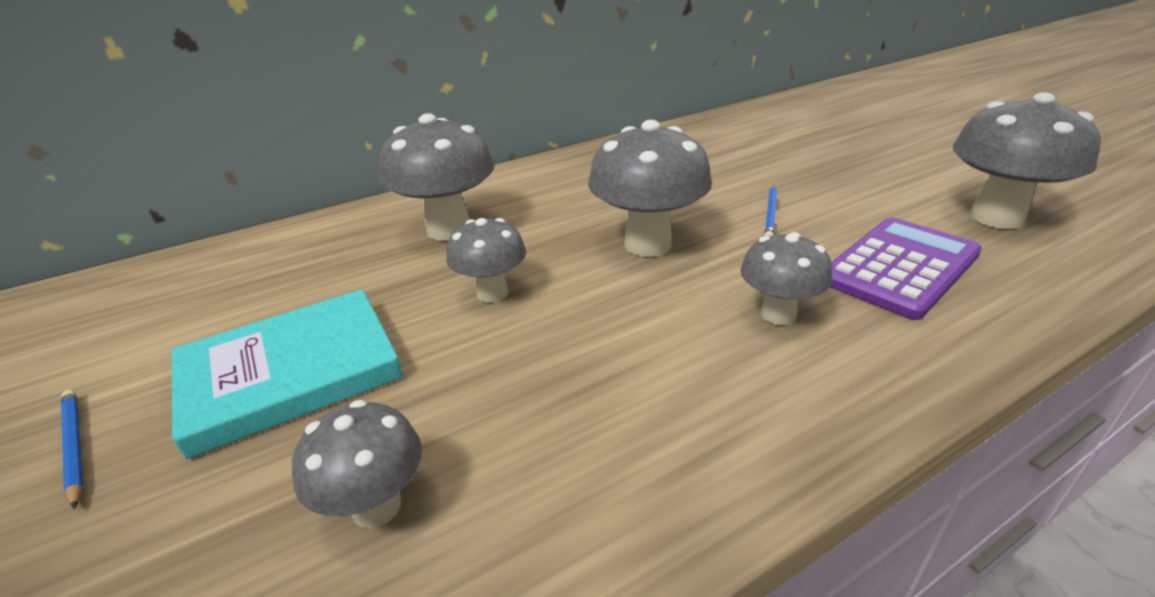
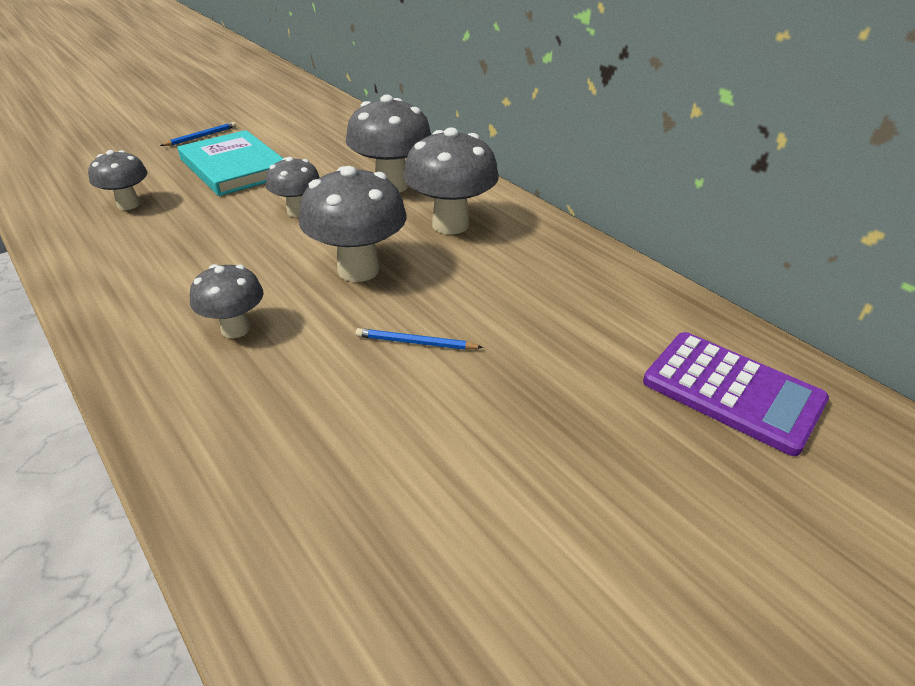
camera: 80 degrees right, 5 degrees up
purple calculator [830,217,982,320] -> purple calculator moved to [643,332,829,456]
grey mushroom [953,92,1101,229] -> grey mushroom moved to [403,127,499,234]

